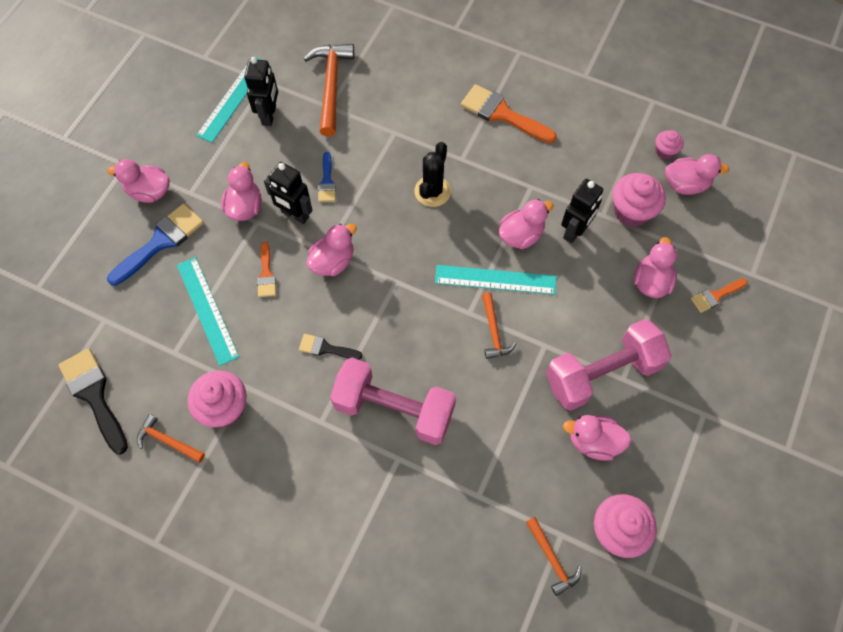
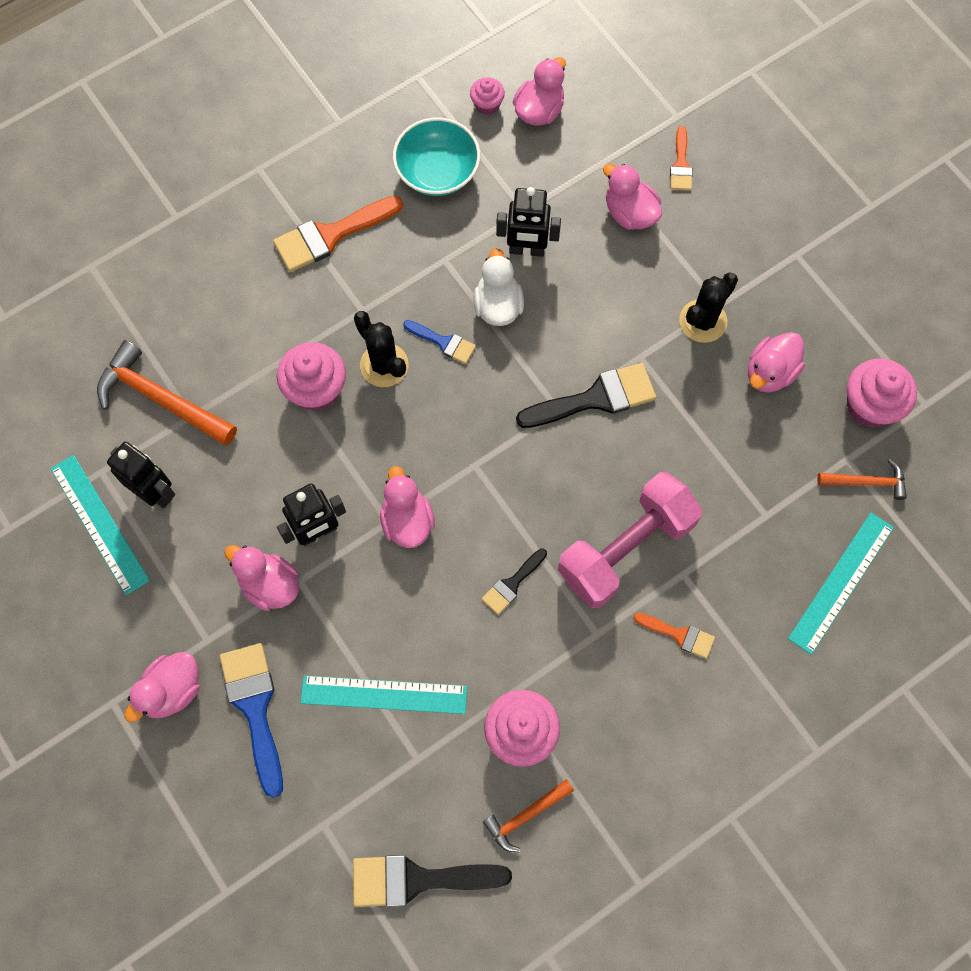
camera: 60 degrees left, 5 degrees up
orange brush [257,242,276,297] -> orange brush moved to [633,613,715,659]
blue brush [318,152,336,202] -> blue brush moved to [403,320,476,364]
turquoise ruler [435,265,556,295] -> turquoise ruler moved to [788,513,894,655]
orange hammer [482,292,516,359] -> black brush [516,363,656,428]
pink duck [499,199,554,249] -> white duck [474,248,524,326]
pink dumbbell [546,319,672,411] -> black cactus [679,272,738,343]
black robot [561,179,603,243] -> black robot turned 120 degrees clockwise [496,187,561,257]
pink cupcake [612,173,666,227] -> pink cupcake moved to [277,342,346,411]
none -> turquoise bowl [393,118,480,196]

